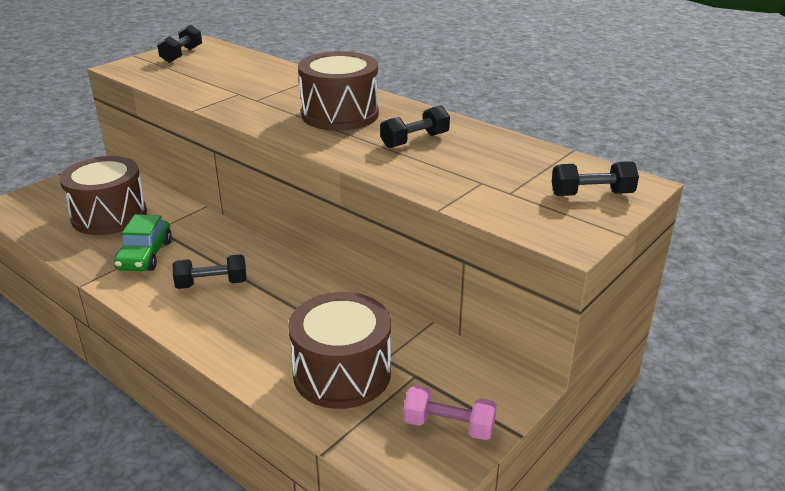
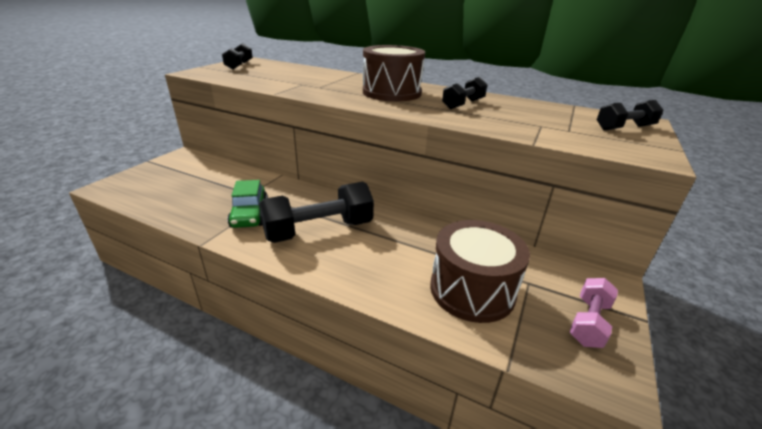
camera: 15 degrees left, 0 degrees up
brown drum [60,156,147,235] -> none
black dumbbell [173,254,247,289] -> black dumbbell [259,182,374,243], size x1.79
pink dumbbell [403,385,497,440] -> pink dumbbell turned 60 degrees counterclockwise [570,278,618,348]

